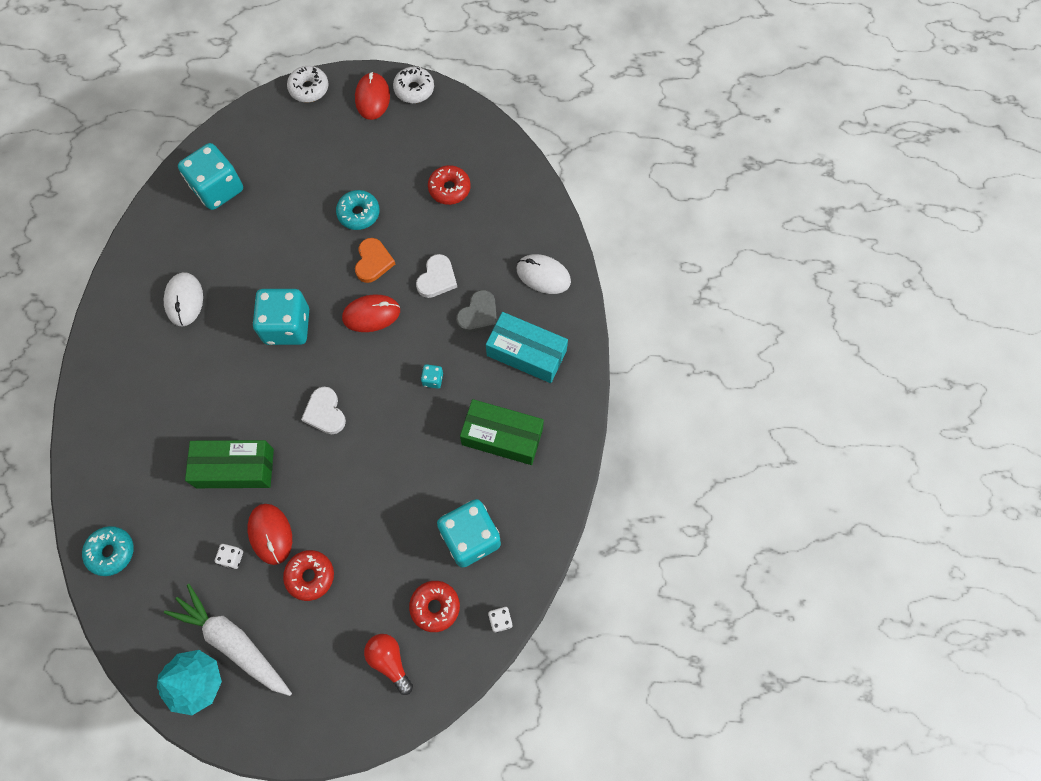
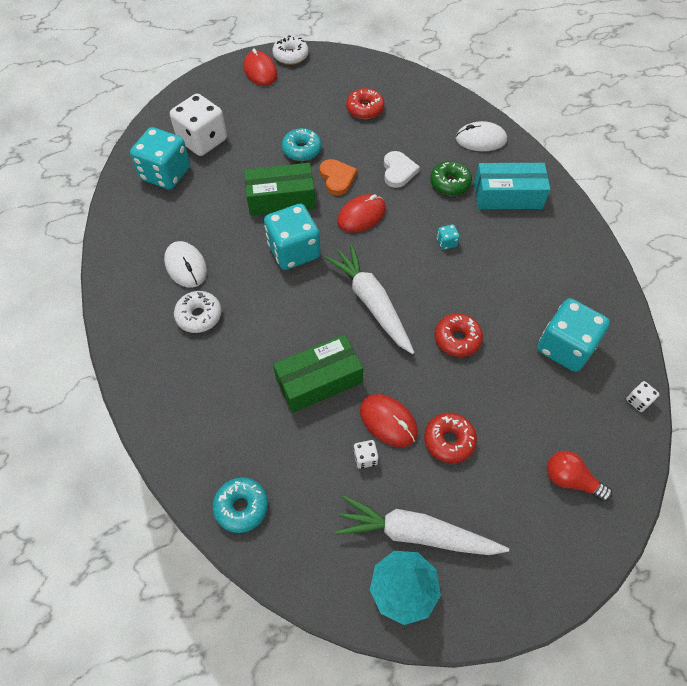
camera: 25 degrees left, 10 degrees down
white donut [287,66,329,102] -> white donut moved to [174,291,222,333]
white heart [301,387,346,434] -> white carrot [325,244,415,354]
red donut [409,581,460,632] -> red donut moved to [435,313,483,357]
grey heart [456,290,497,332] -> green donut [430,161,472,195]
green box [460,399,544,465] -> green box moved to [244,163,316,216]
none -> white dice [170,94,227,156]

